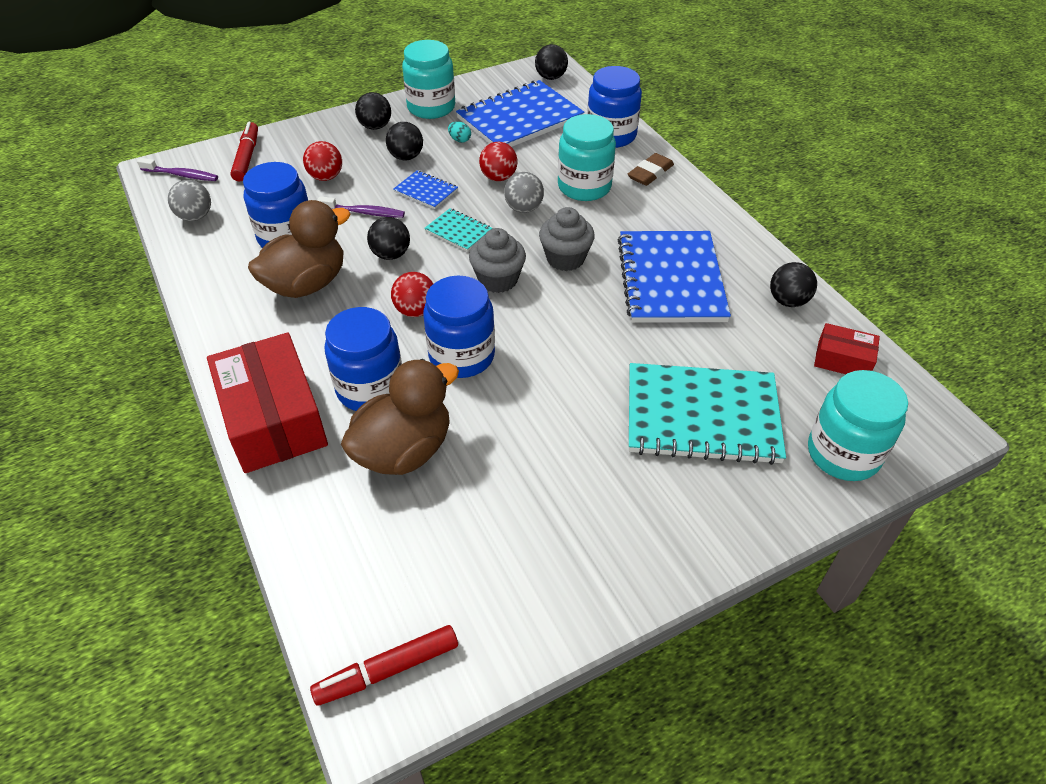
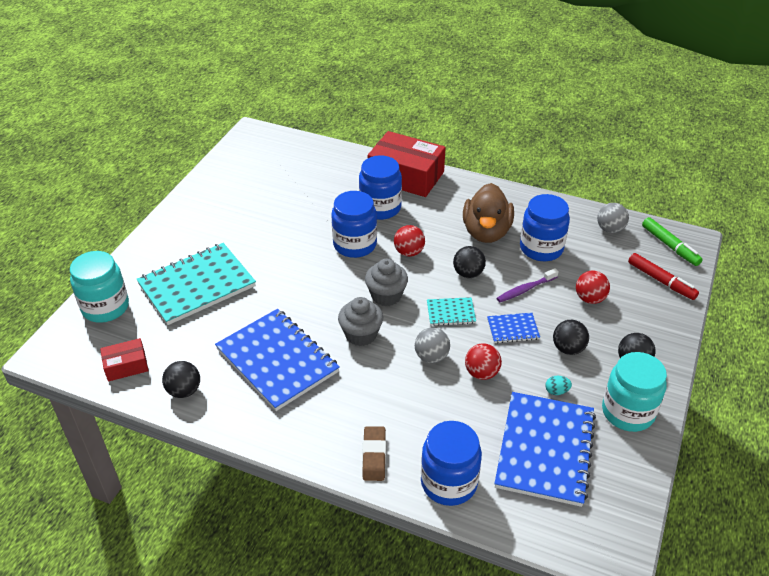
camera: 140 degrees right, 5 degrees down
purple toothbrush [137,158,218,181] -> green marker [642,217,703,266]
red marker [310,625,458,706] -> none
brown duck [341,359,459,475] -> none
black ball [535,44,568,80] -> none
turquoise jar [558,114,616,201] -> none

